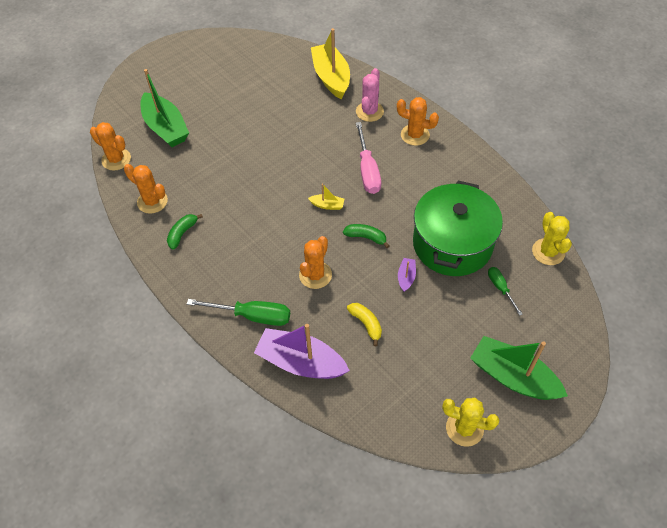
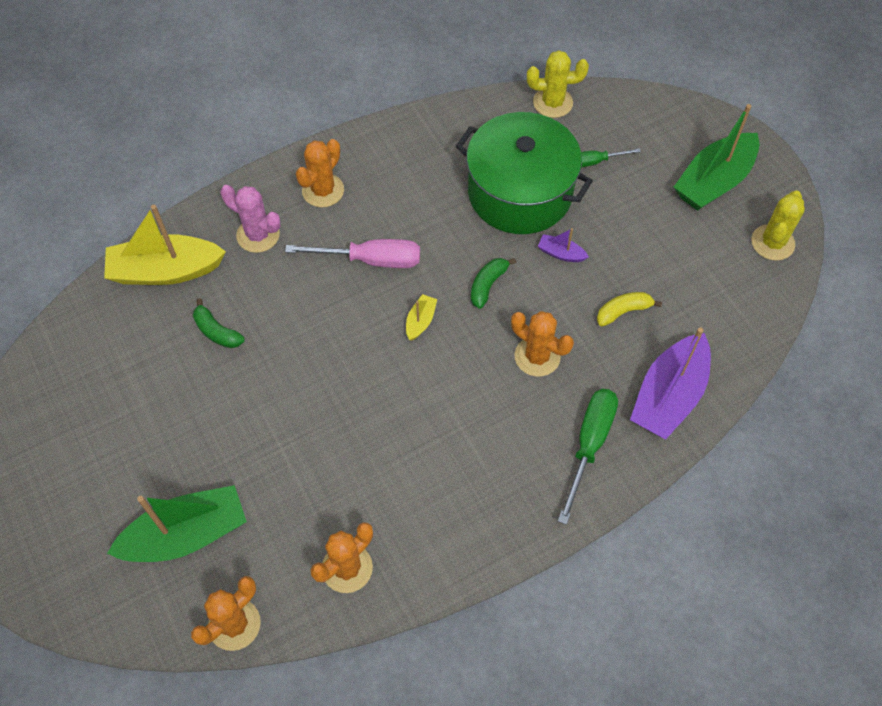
camera: 80 degrees left, 5 degrees up
green banana [167,214,203,250] -> green banana moved to [193,298,245,348]

